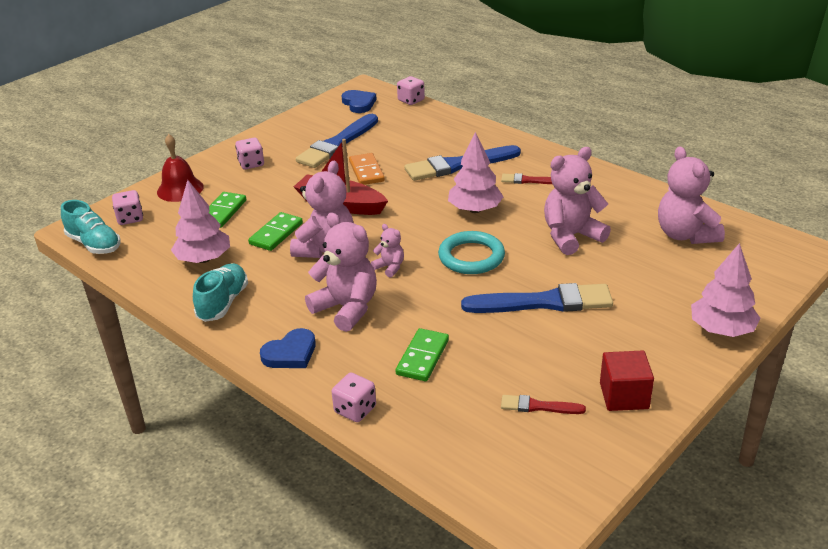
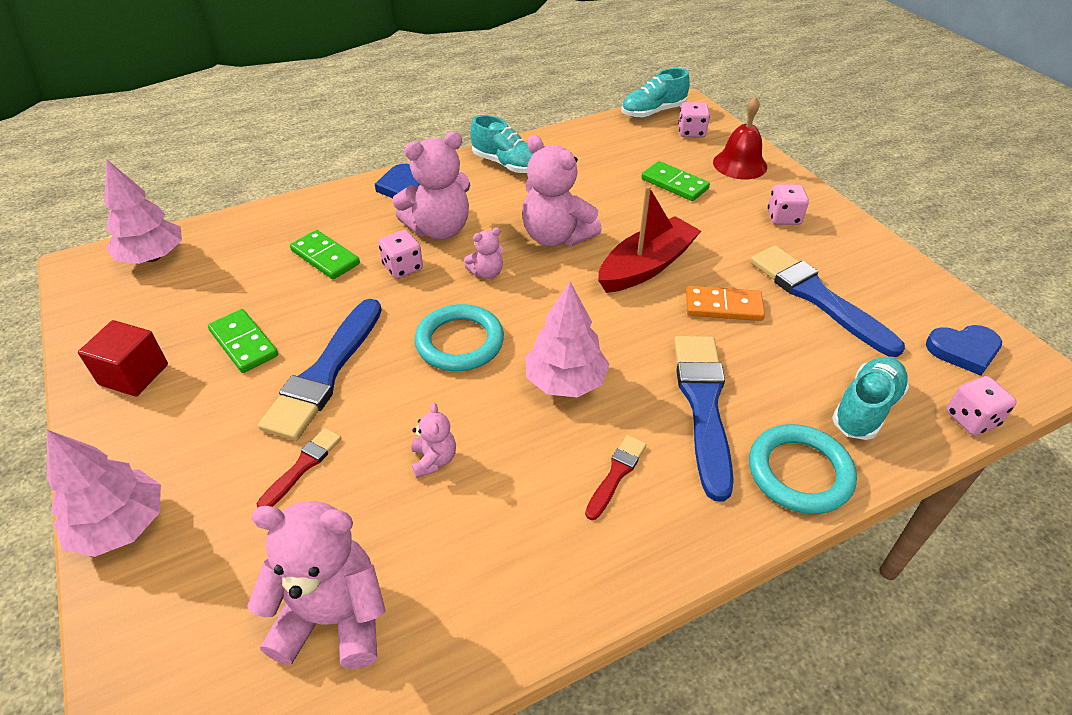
camera: 110 degrees right, 10 degrees up
pink tree [171,180,230,263] -> pink tree moved to [104,159,182,264]
green domino [248,212,303,251] -> green domino moved to [208,309,278,373]
pink dice [332,373,376,422] -> pink dice moved to [378,230,423,279]
red brush [501,395,586,414] -> red brush moved to [257,428,341,508]
pink teddy bear [544,147,611,255] -> pink teddy bear [411,403,456,478], size x0.49
none -> turquoise ring [749,424,857,514]
none -> turquoise shoe [832,357,909,440]

